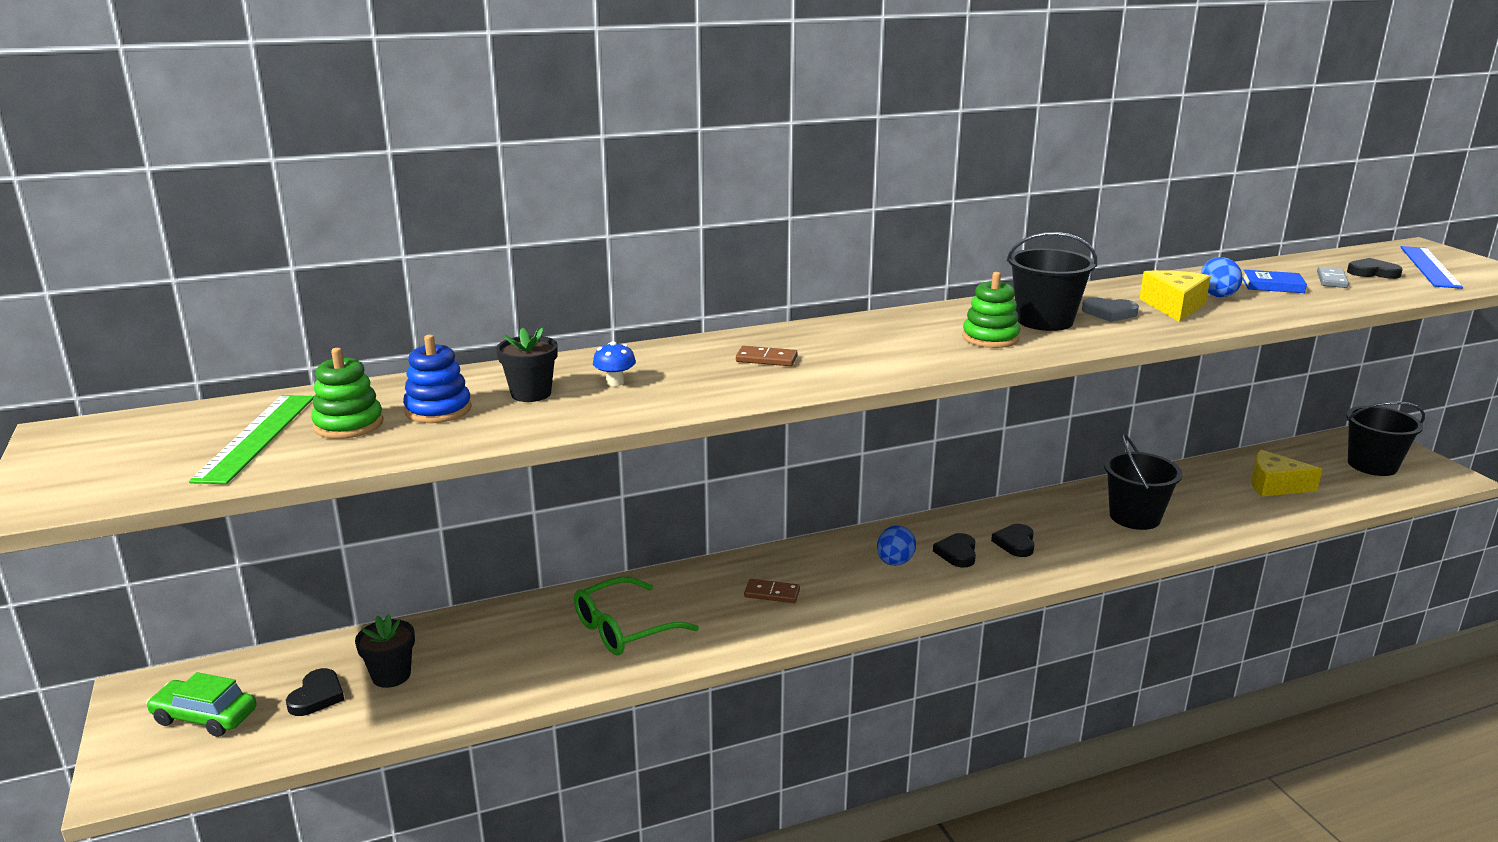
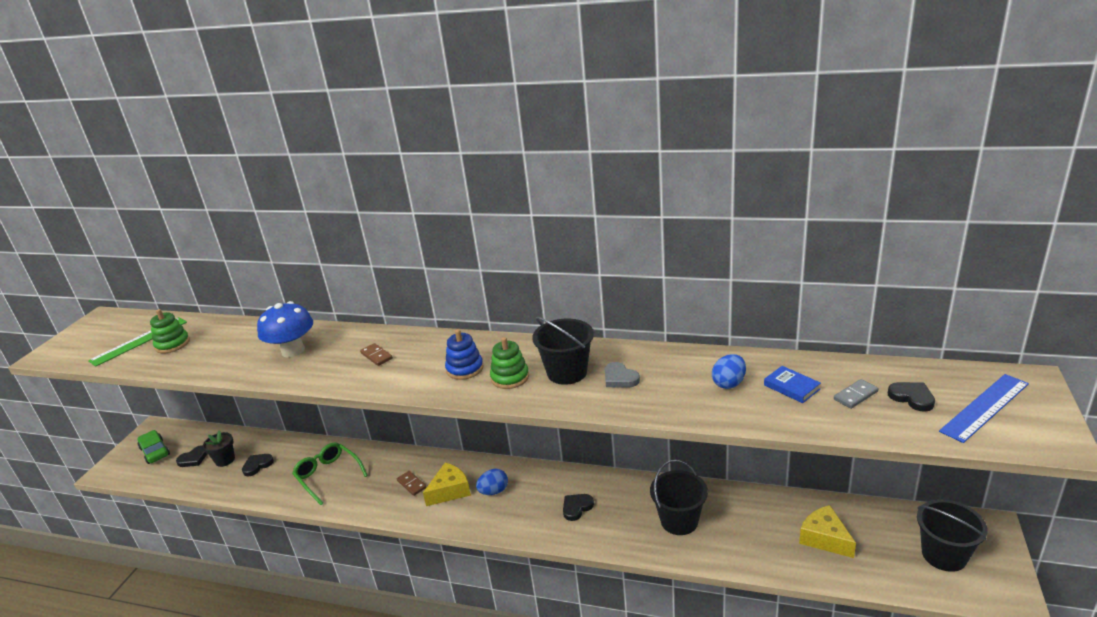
camera: 40 degrees right, 5 degrees up
blue stacking toy [403,335,472,423] -> blue stacking toy moved to [445,329,484,380]
black flower pot [496,328,558,402] -> none
green glasses [574,576,699,655] -> green glasses turned 45 degrees clockwise [292,442,368,505]
blue mushroom [593,341,636,386] -> blue mushroom [257,301,313,358], size x2.23
black heart [933,533,976,567] -> black heart moved to [242,454,274,477]
yellow cheese [1139,270,1211,322] -> yellow cheese moved to [423,463,471,506]

